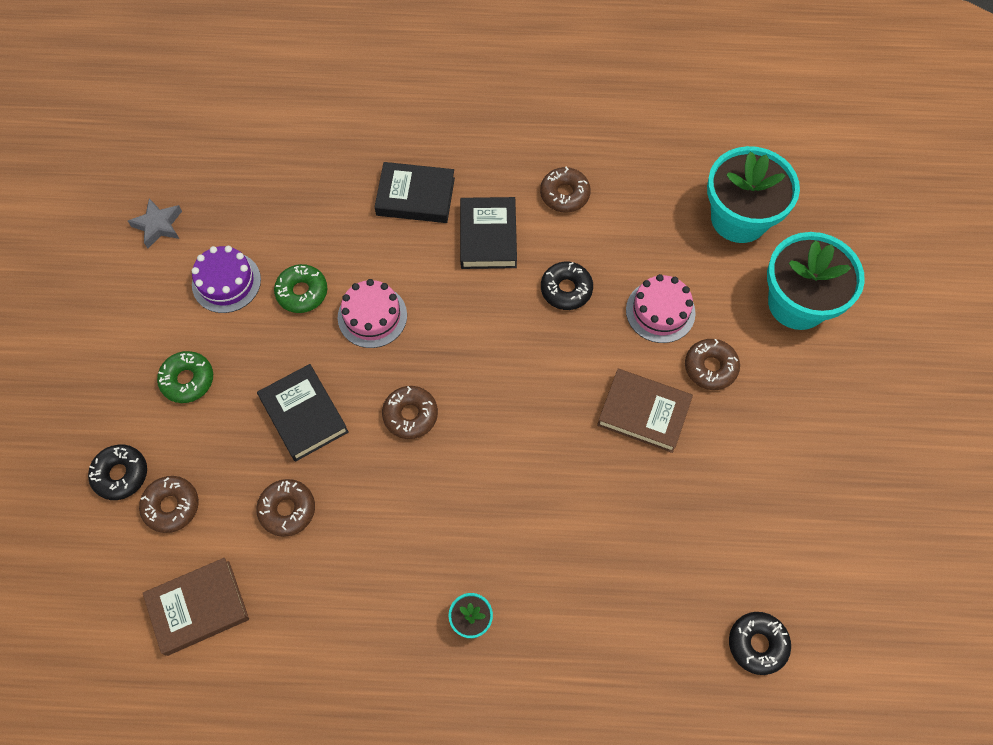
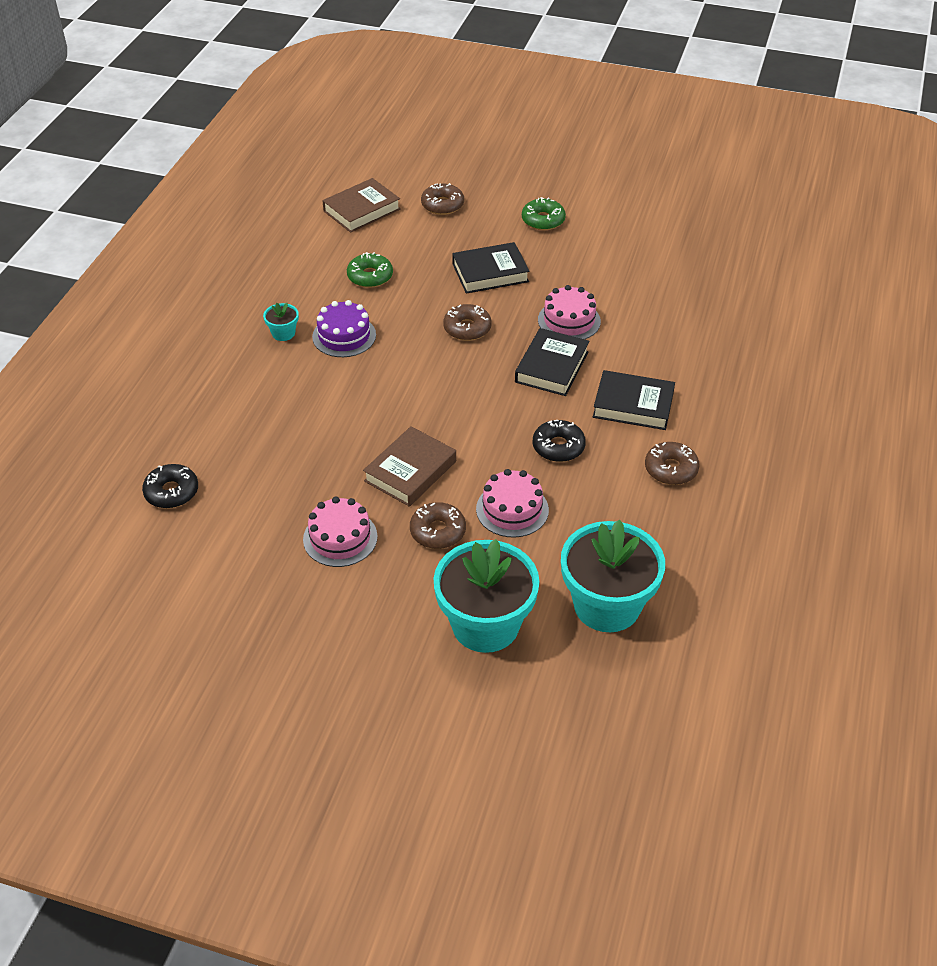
camera: 105 degrees right, 20 degrees down
black donut [88,445,147,500] -> none
grey star [128,198,182,248] -> none
brown book [143,558,249,656] -> brown book turned 60 degrees clockwise [322,178,401,233]
purple cake [191,246,261,313] -> purple cake moved to [312,300,376,357]
brown donut [256,479,315,537] -> none
green donut [274,264,327,313] -> green donut moved to [347,252,393,288]
black book [375,162,455,223] -> black book moved to [515,328,590,396]
none -> pink cake [303,496,378,567]

